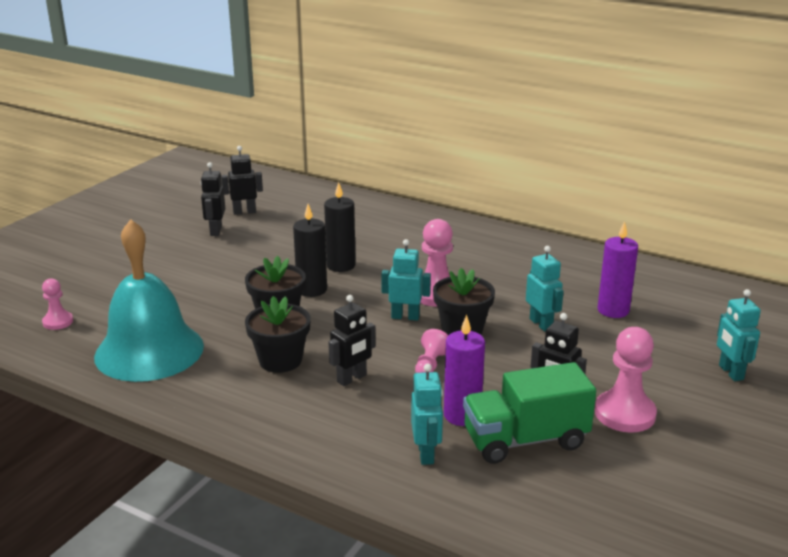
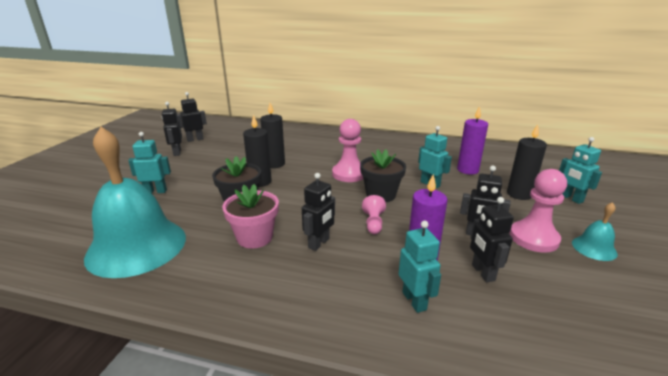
camera: 15 degrees left, 0 degrees up
pink pawn [42,278,73,330] -> none
black flower pot [245,296,310,373] -> pink flower pot [222,184,279,249]
turquoise robot [381,239,431,321] -> turquoise robot moved to [128,132,171,193]
green truck [463,362,596,464] -> black robot [470,197,514,282]
none -> black candle [507,124,547,200]
none -> turquoise bell [572,202,618,261]

